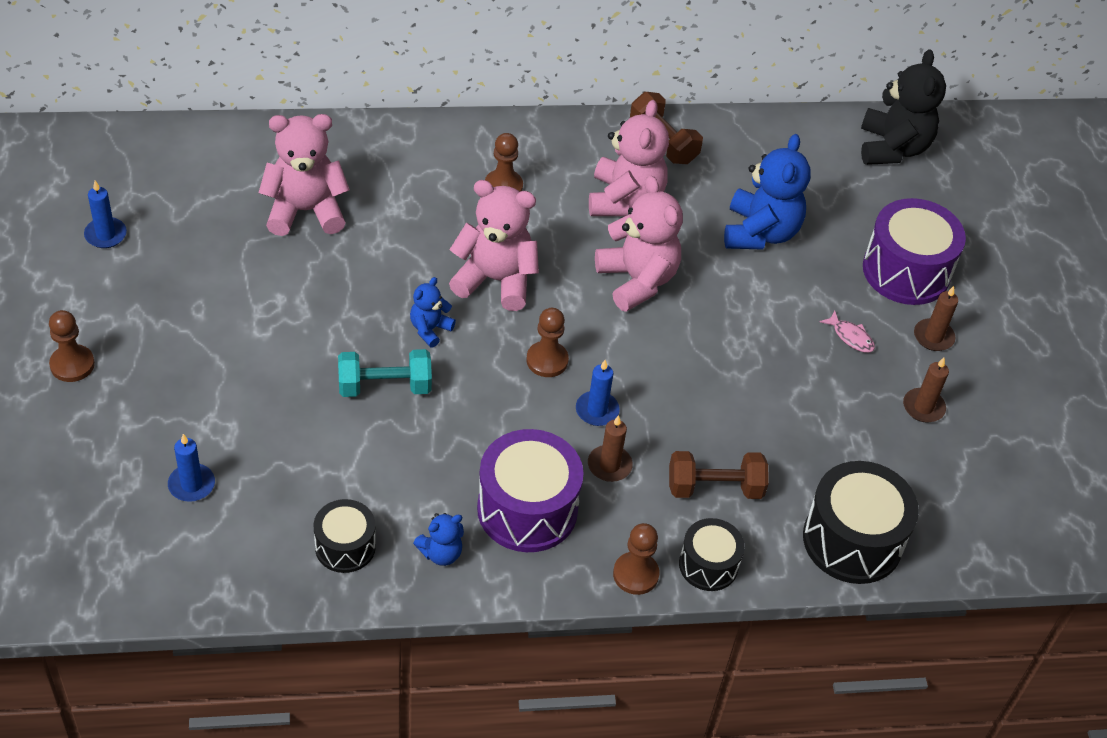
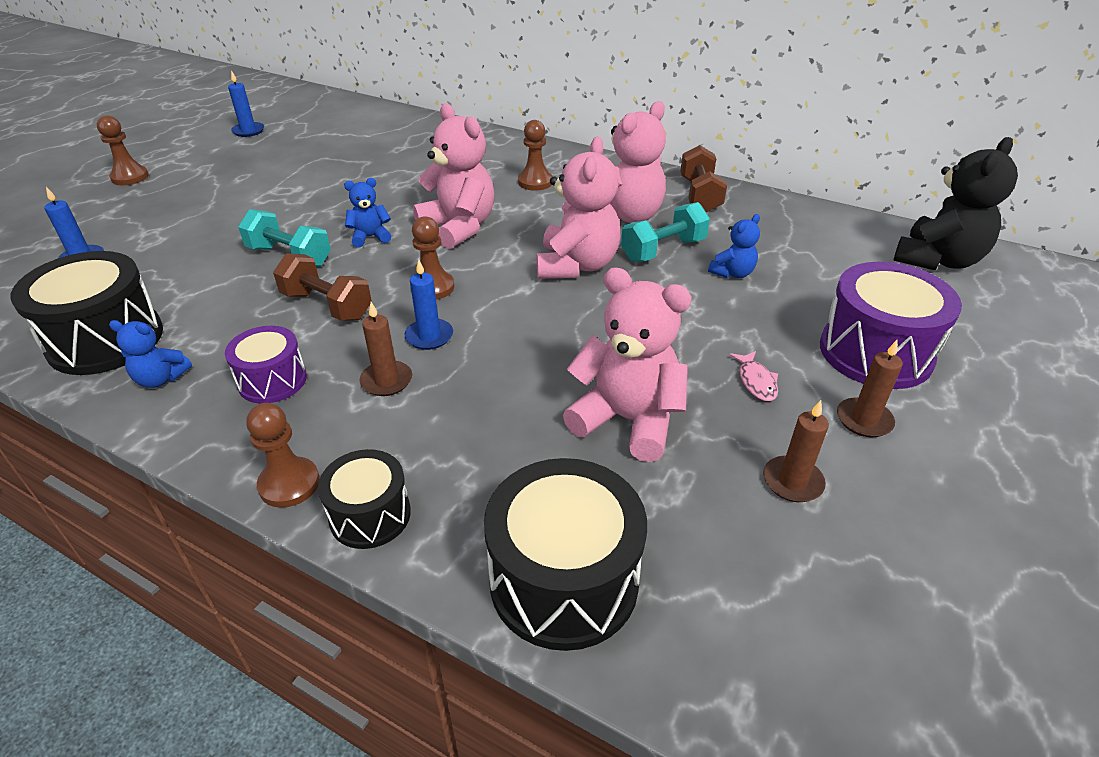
camera: 40 degrees right, 10 degrees down
pink teddy bear [259,114,350,236] -> pink teddy bear moved to [563,267,692,462]
black drum [313,499,376,573] -> black drum [10,251,163,375], size x1.71
purple drum [477,429,584,552] -> purple drum [225,326,307,404], size x0.58
brown dumbbell [669,451,768,499] -> brown dumbbell moved to [273,253,372,321]
blue teddy bear [724,134,811,250] -> blue teddy bear [708,214,760,278], size x0.51
none -> turquoise dumbbell [621,202,710,262]

